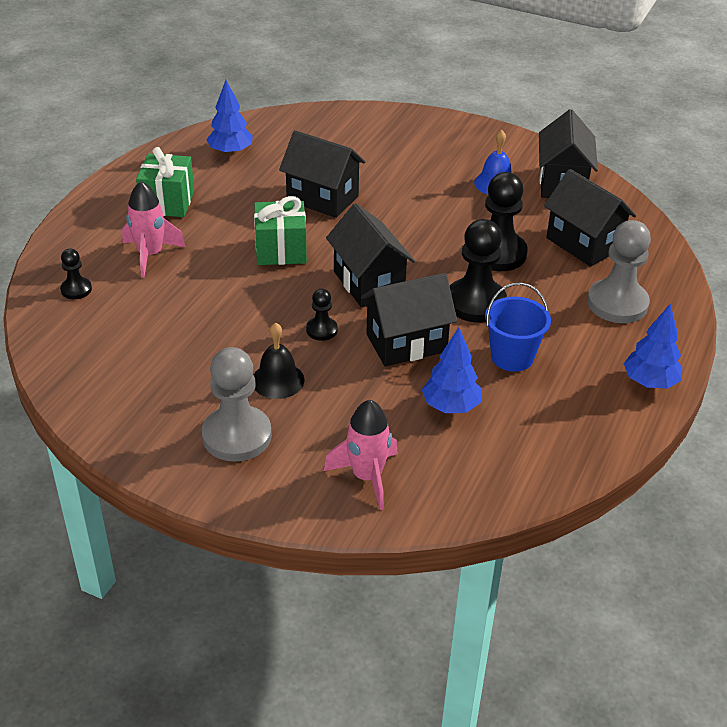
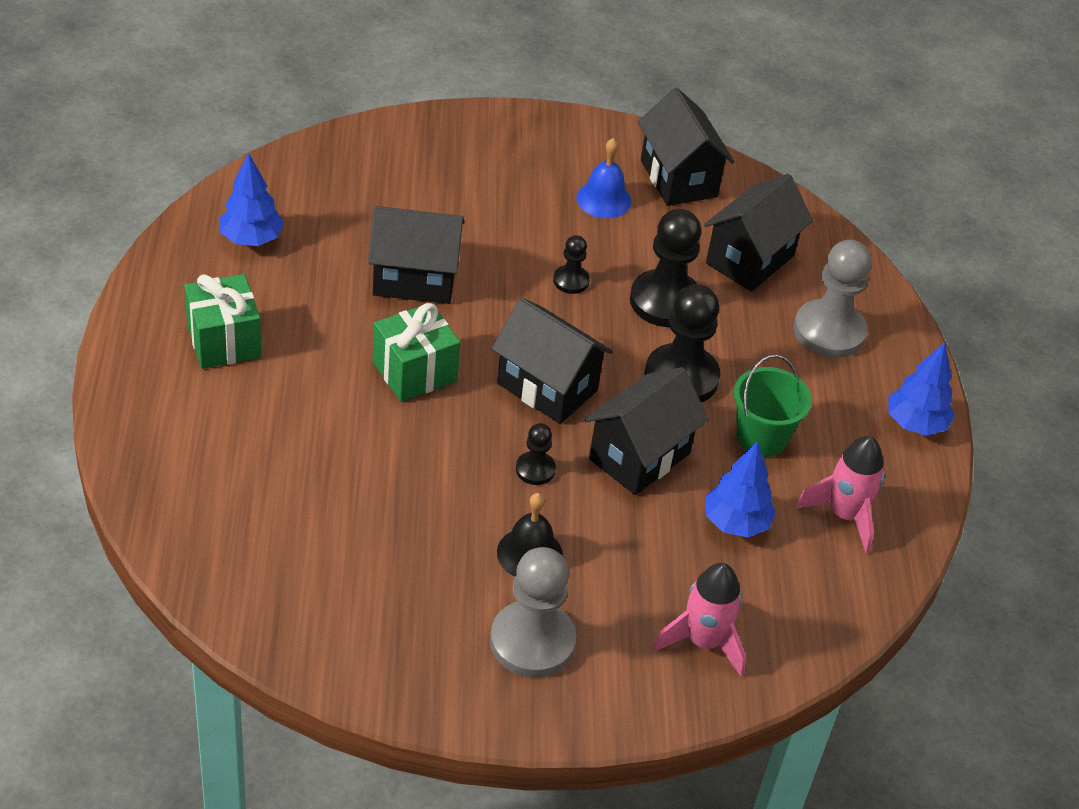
camera: 30 degrees left, 5 degrees up
black pawn [60,249,92,299] -> black pawn moved to [553,235,590,294]
pink rocket [122,181,186,278] -> pink rocket moved to [796,436,885,553]
blue bucket [485,283,551,372] -> green bucket [734,354,812,457]
black house [544,169,636,267] -> black house turned 75 degrees counterclockwise [704,174,813,292]

